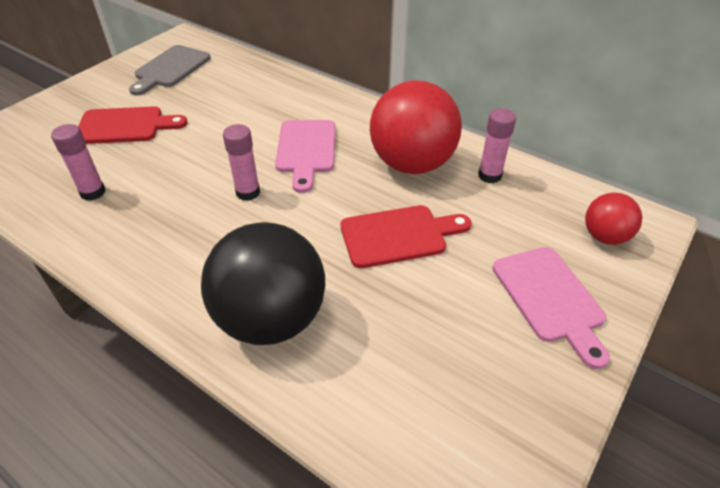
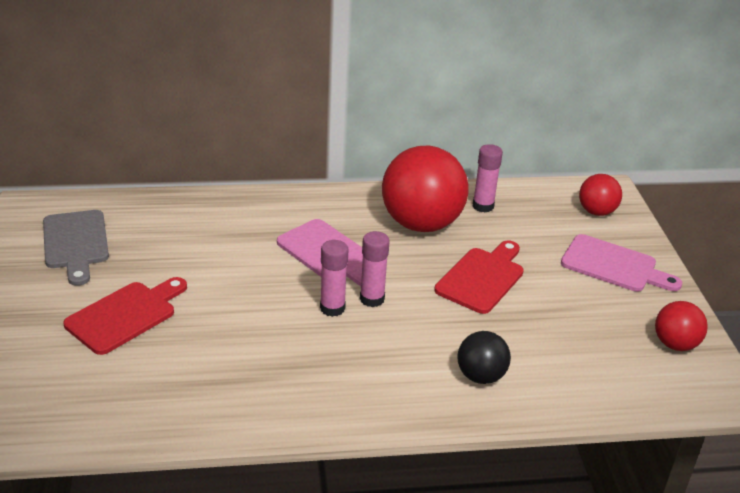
camera: 45 degrees left, 10 degrees down
pink glue stick [51,124,105,201] -> pink glue stick moved to [360,231,390,307]
black ball [201,222,325,345] -> black ball [457,331,511,384], size x0.51
none -> red ball [655,301,708,351]

